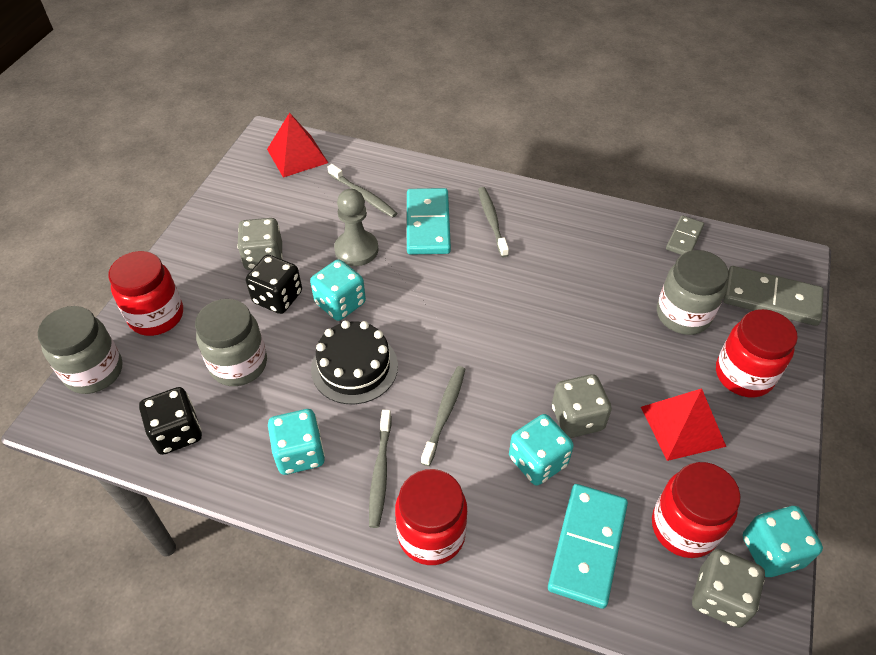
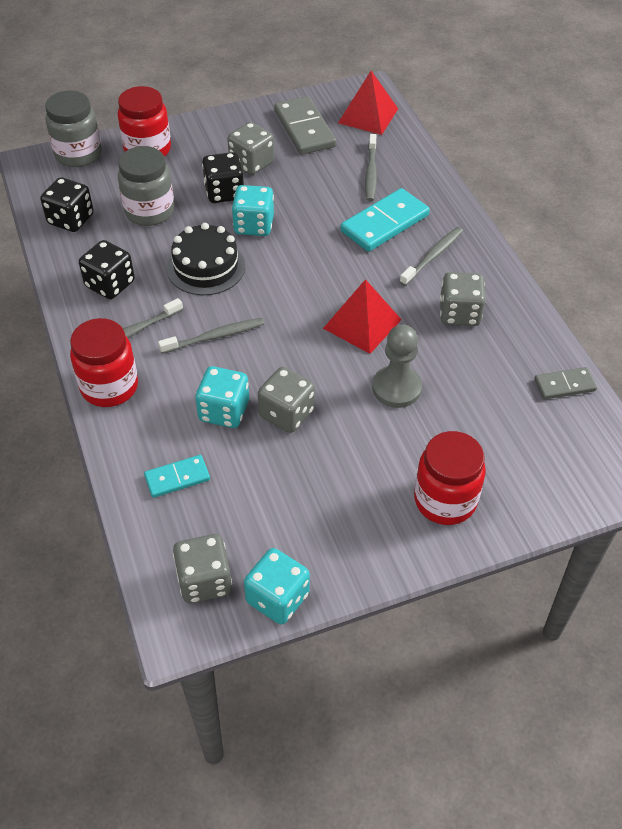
camera: 50 degrees right, 0 degrees up
turquoise dice [268,409,325,475] -> black dice [79,240,135,299]
grey pawn [334,189,379,266] -> grey pawn moved to [372,325,422,408]
turquoise domino [548,484,628,609] -> turquoise domino [144,455,210,498], size x0.57
red pyramid [641,388,726,461] -> red pyramid moved to [323,279,402,354]
red jar [652,462,741,558] -> none
grey jar [657,250,729,335] -> none
grey domino [723,266,824,326] -> grey domino moved to [274,96,336,155]
none -> grey dice [440,272,486,326]

